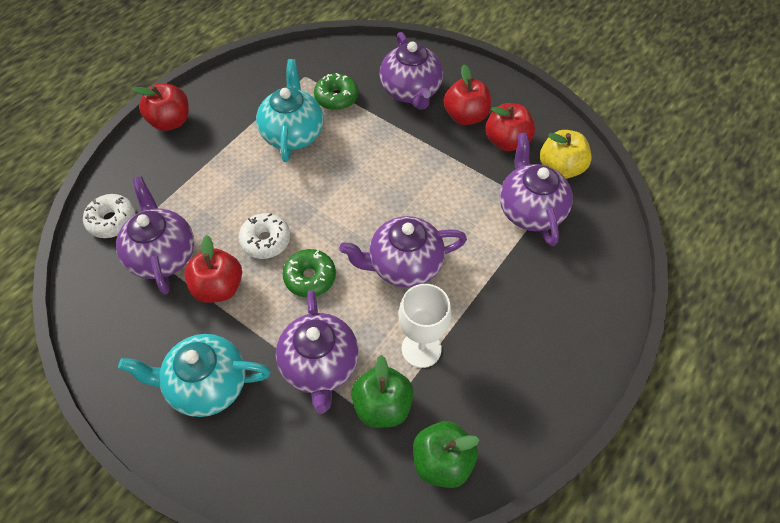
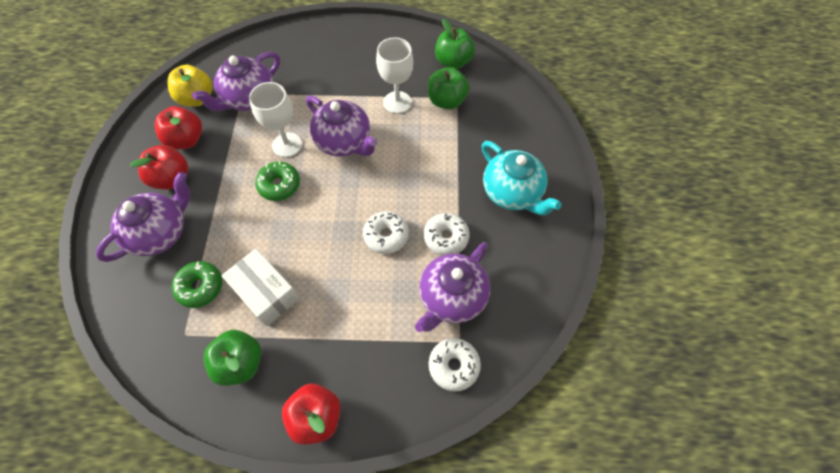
camera: 125 degrees left, 5 degrees up
red apple [184,235,242,303] -> white donut [424,213,470,256]
turquoise teapot [256,59,323,162] -> white box [221,249,300,326]
purple teapot [276,290,359,414] -> none
green donut [283,249,336,297] -> green donut moved to [255,161,300,201]
none -> green apple [203,330,262,386]
none -> white goblet [249,82,302,158]

